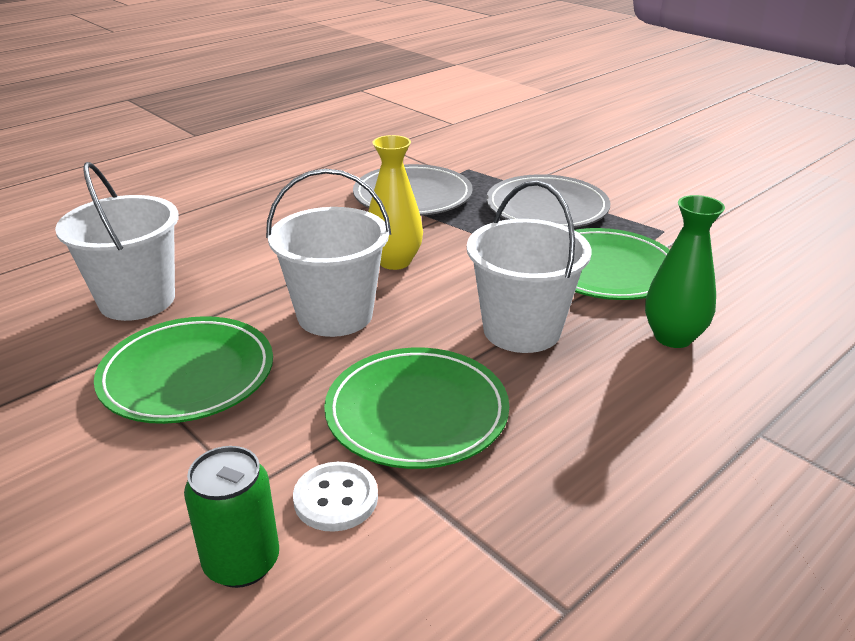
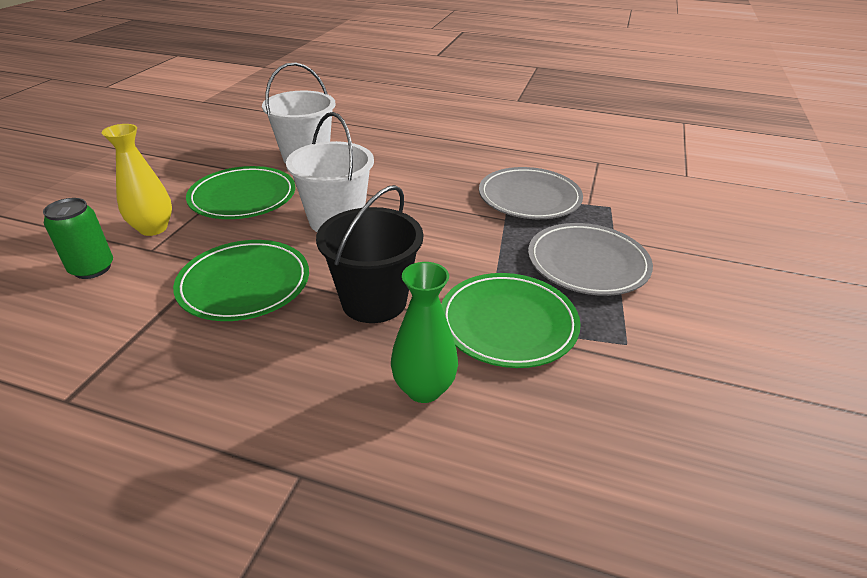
camera: 60 degrees right, 5 degrees up
white button [293,462,378,531] -> none
yellow vase [368,135,423,270] -> yellow vase moved to [102,124,172,236]
white bucket [467,181,591,353] -> black bucket [316,185,423,323]

